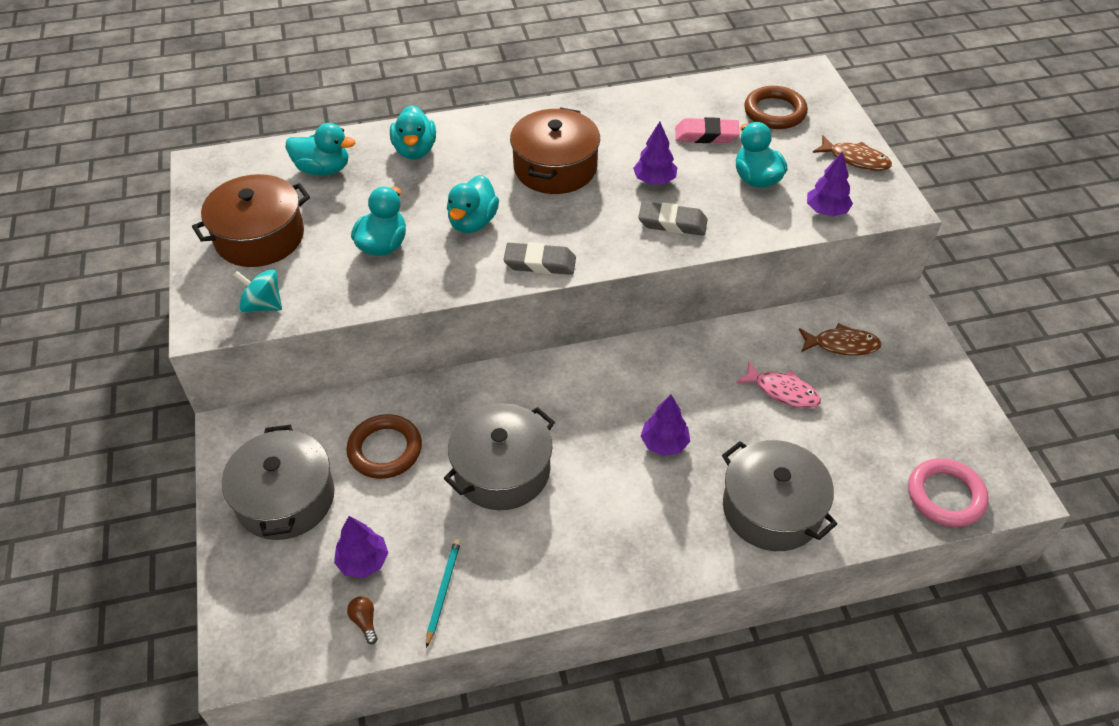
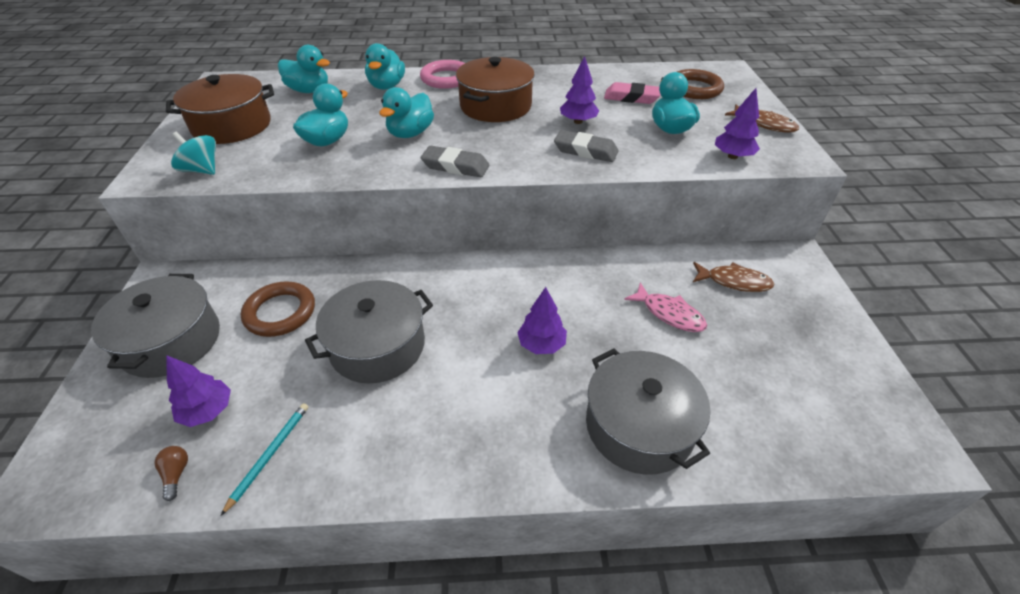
camera: 10 degrees right, 5 degrees down
pink ring [908,458,989,527] -> pink ring moved to [420,60,465,89]

